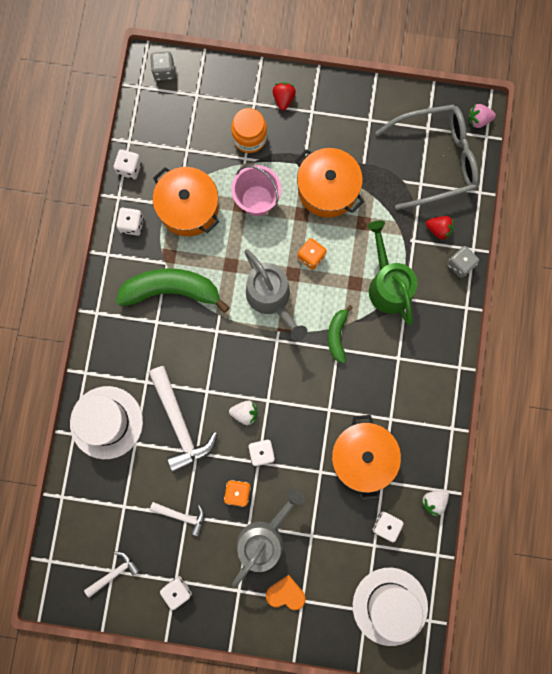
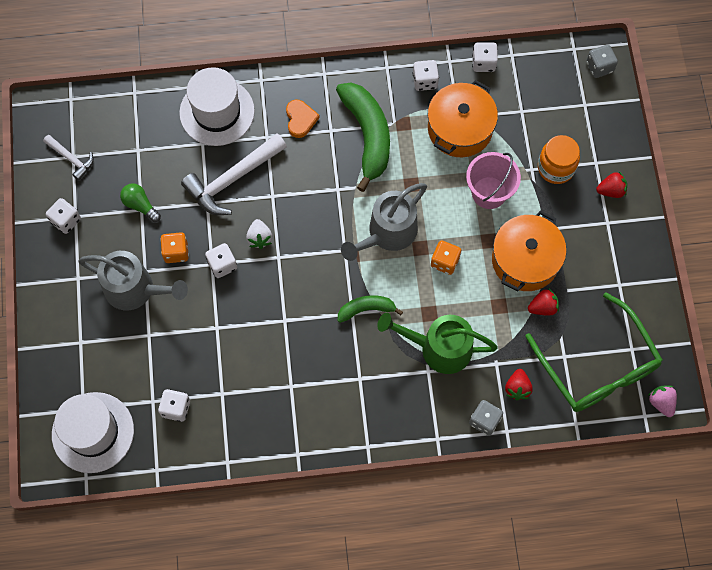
camera: 75 degrees right, 10 degrees down
white hammer [150,502,205,537] -> green light bulb [120,183,161,222]
orange heart [266,575,306,610] -> orange heart moved to [286,99,320,138]
orange pot [332,415,401,501] -> none
green watering can [367,220,418,325] -> green watering can turned 135 degrees counterclockwise [377,313,498,374]
grey glasses [375,104,479,210] -> green glasses [525,292,663,412]
white strawberry [421,489,449,517] -> none
none -> red strawberry [528,289,559,315]

